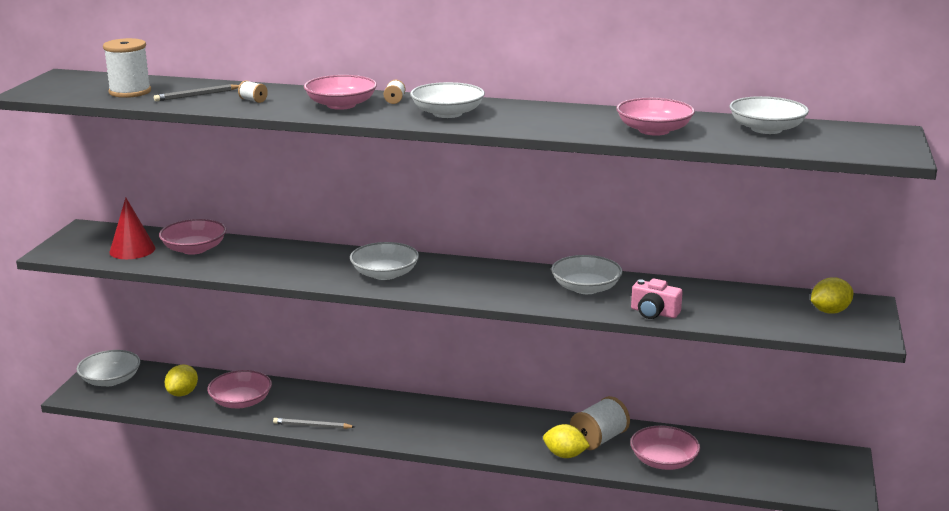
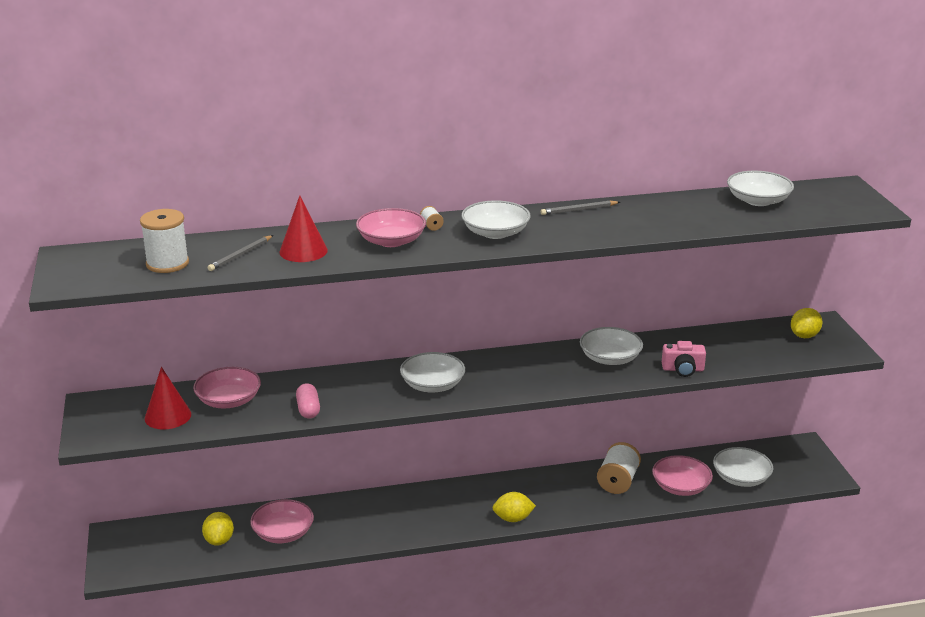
camera: 25 degrees left, 5 degrees up
white bowl [77,350,140,386] -> white bowl moved to [713,447,773,487]
white spool [238,80,268,103] -> red cone [280,196,328,262]
grey pencil [273,418,355,429] -> grey pencil moved to [541,201,620,215]
yellow lemon [543,424,590,458] -> yellow lemon moved to [493,492,536,522]
pink bowl [616,98,695,136] -> none
none -> pink capsule [296,383,320,418]

